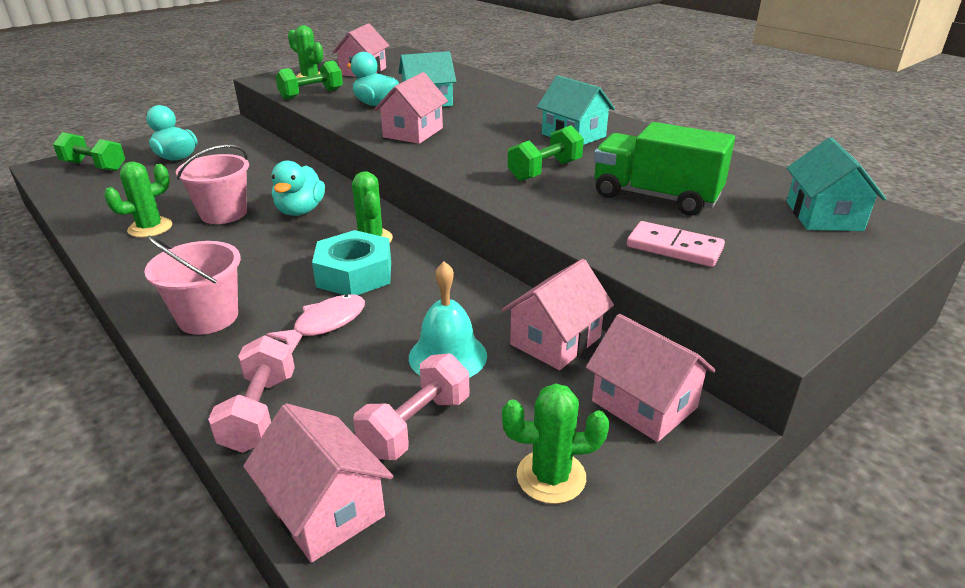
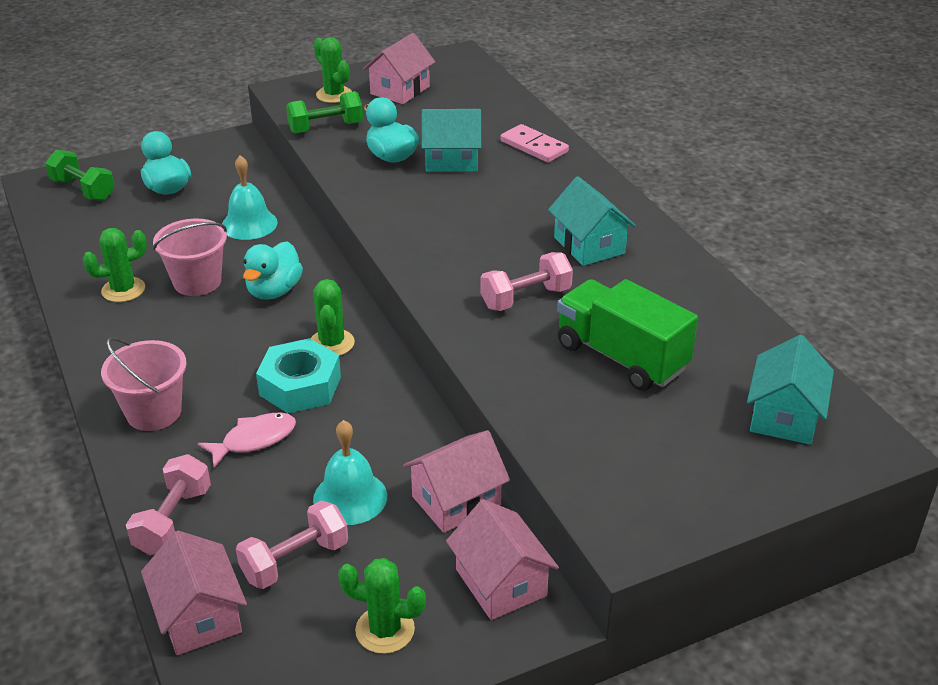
camera: 15 degrees right, 5 degrees up
pink house [374,72,448,144] -> none
green dumbbell [508,125,584,181] -> pink dumbbell [480,252,573,311]
pink domino [627,221,725,267] -> pink domino moved to [501,124,569,162]
none -> turquoise bell [222,155,278,240]

